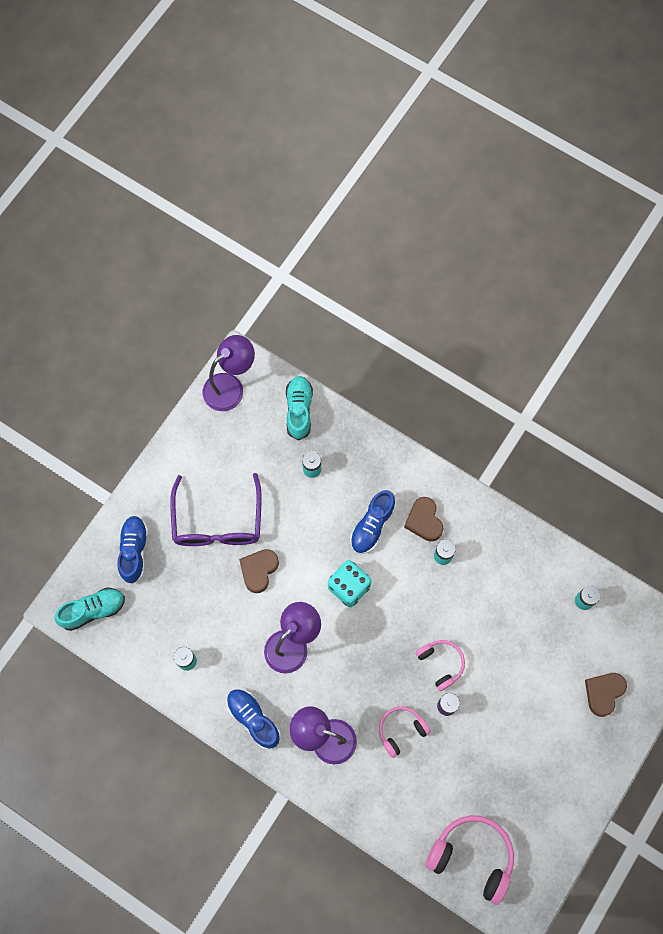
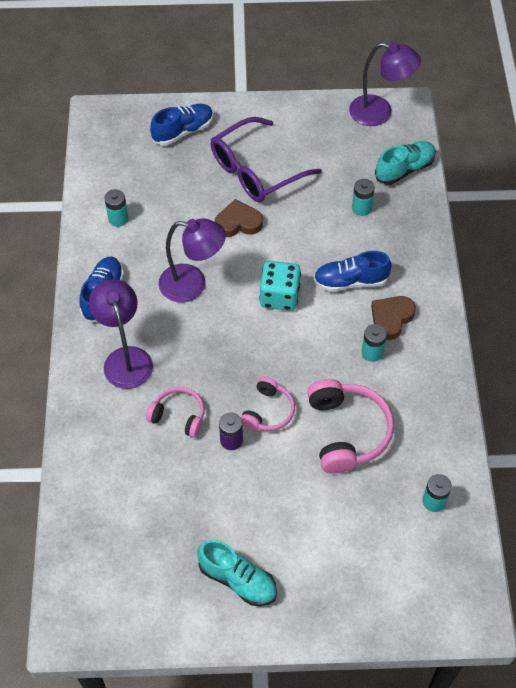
camera: 55 degrees right, 15 degrees down
turquoise shoe [55,587,125,631] -> turquoise shoe moved to [197,540,277,606]
pink headphones [426,815,514,905] -> pink headphones moved to [307,379,394,474]
brown heart [585,673,627,717] -> none

